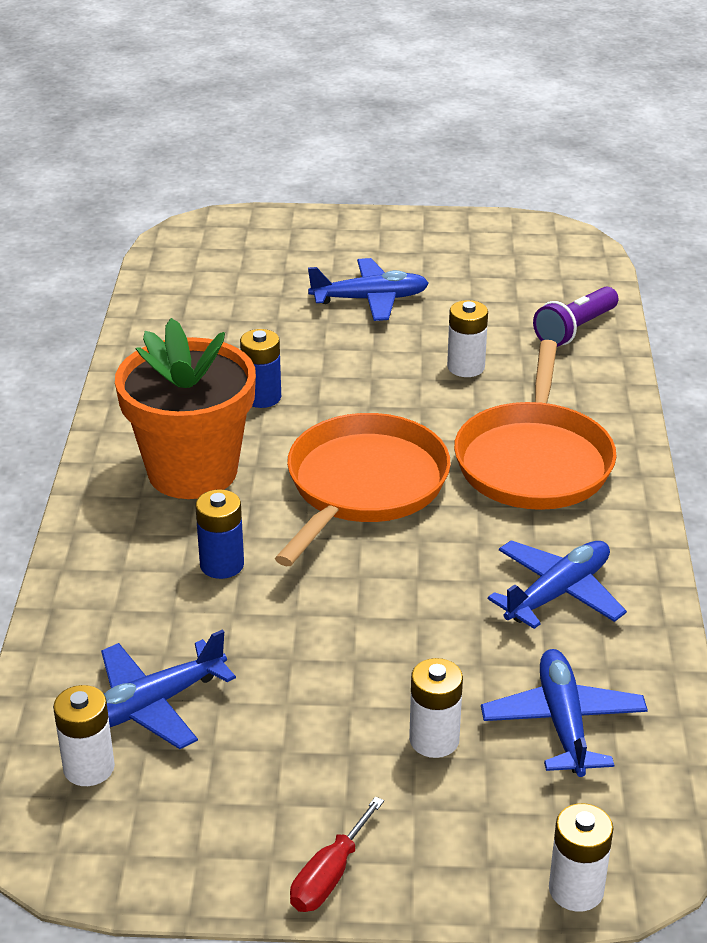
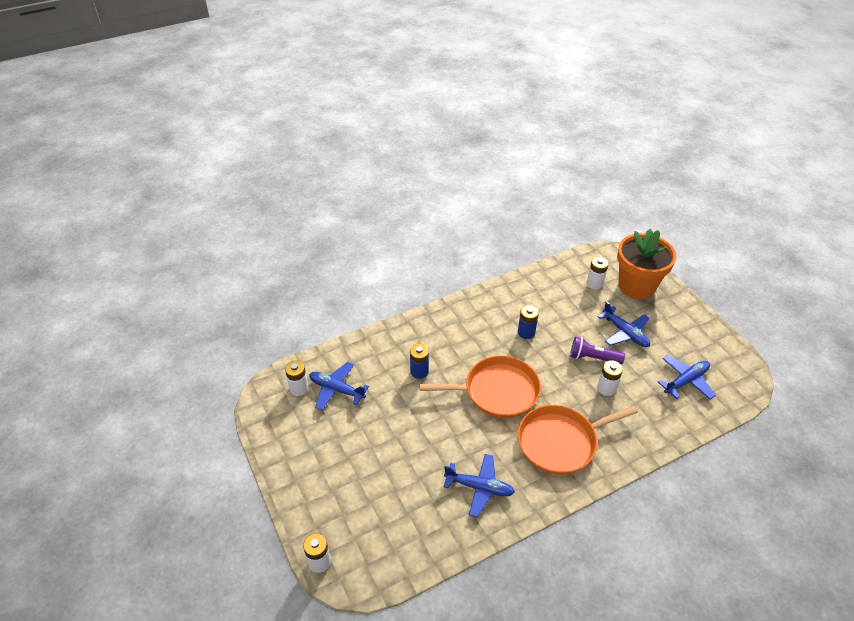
camera: 60 degrees right, 10 degrees up
orange flower pot [115,318,256,499] -> orange flower pot moved to [617,229,676,299]
red screwdriver [290,796,384,912] -> none
white battery [409,658,463,758] -> white battery moved to [587,257,609,289]
blue plane [481,649,648,777] -> blue plane moved to [658,355,716,400]
purple flashlight [533,287,618,347] -> purple flashlight moved to [570,337,625,364]

